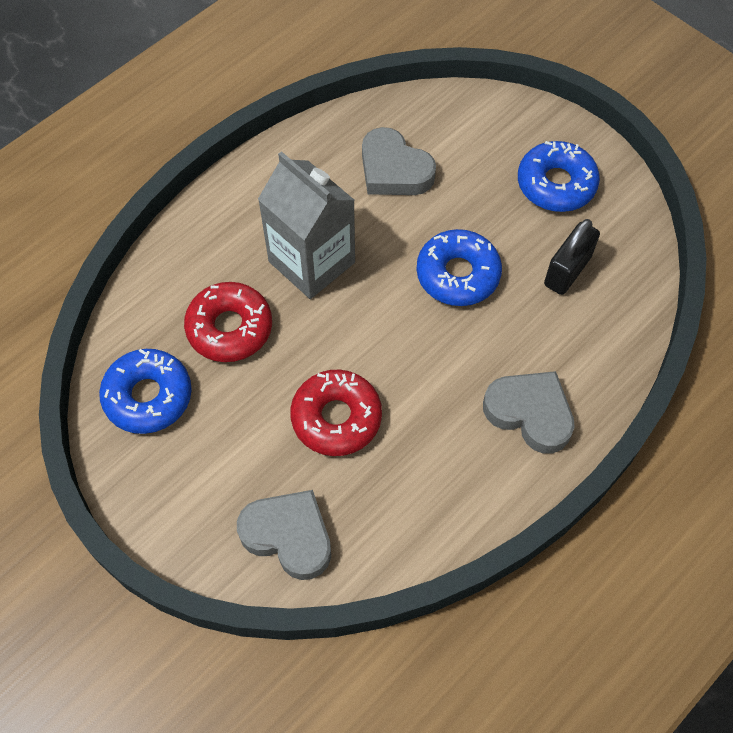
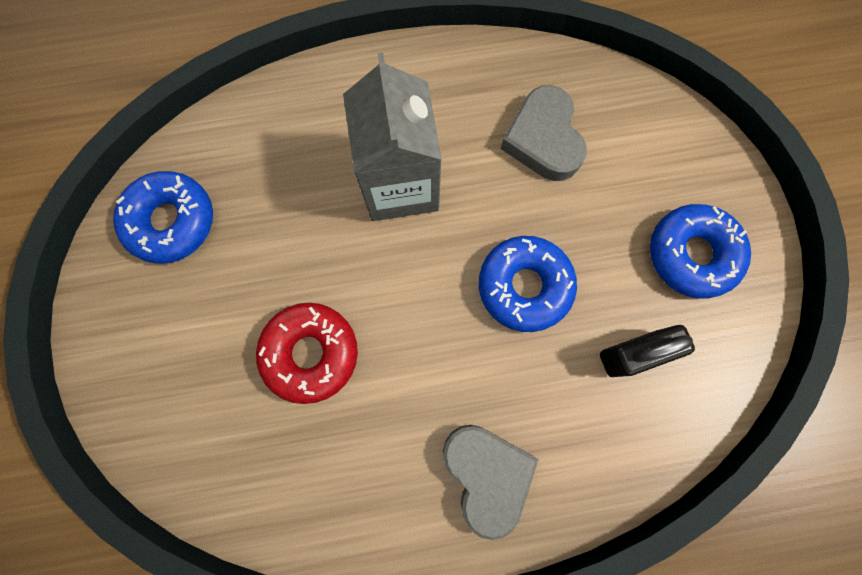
camera: 35 degrees right, 15 degrees up
red donut [184,282,272,362] -> none
grey heart [237,490,331,580] -> none

